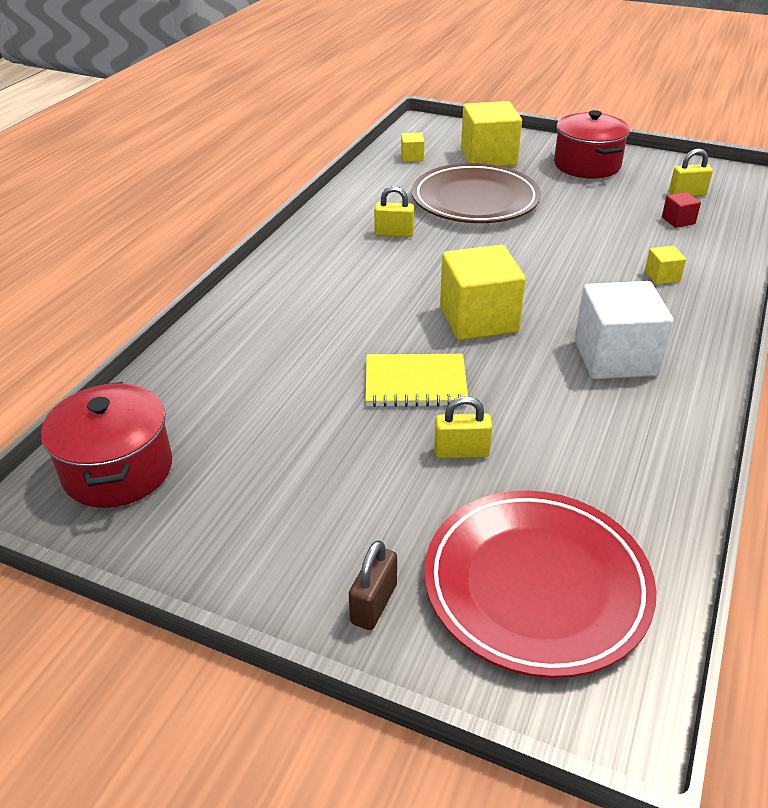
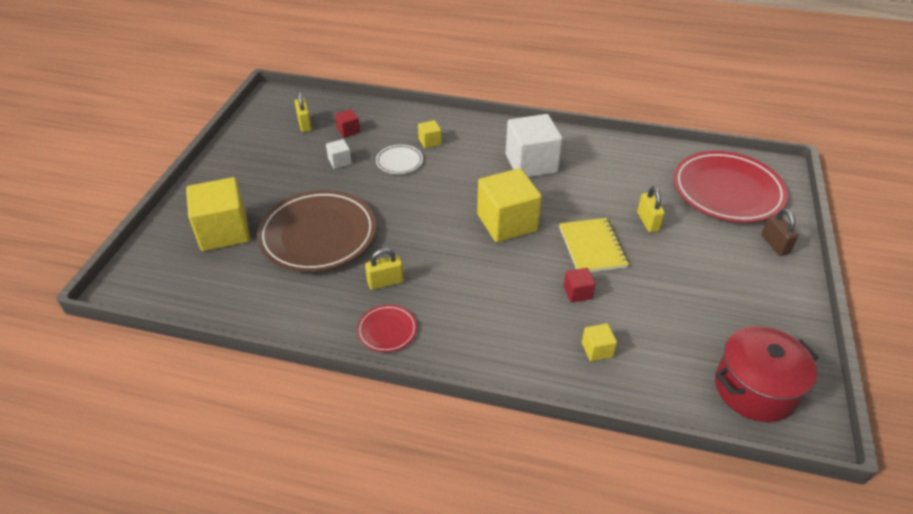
camera: 100 degrees left, 5 degrees up
brown padlock [349,540,397,630] -> brown padlock turned 60 degrees clockwise [761,208,798,256]
yellow padlock [374,186,414,237] -> yellow padlock turned 75 degrees clockwise [365,248,404,290]
yellow cube [401,133,424,162] -> yellow cube moved to [582,323,617,361]
red pot [554,110,630,178] -> none
none -> white cube [326,139,352,169]
none -> red plate [357,305,417,352]
none -> white plate [376,145,423,174]
none -> red cube [564,268,595,303]

